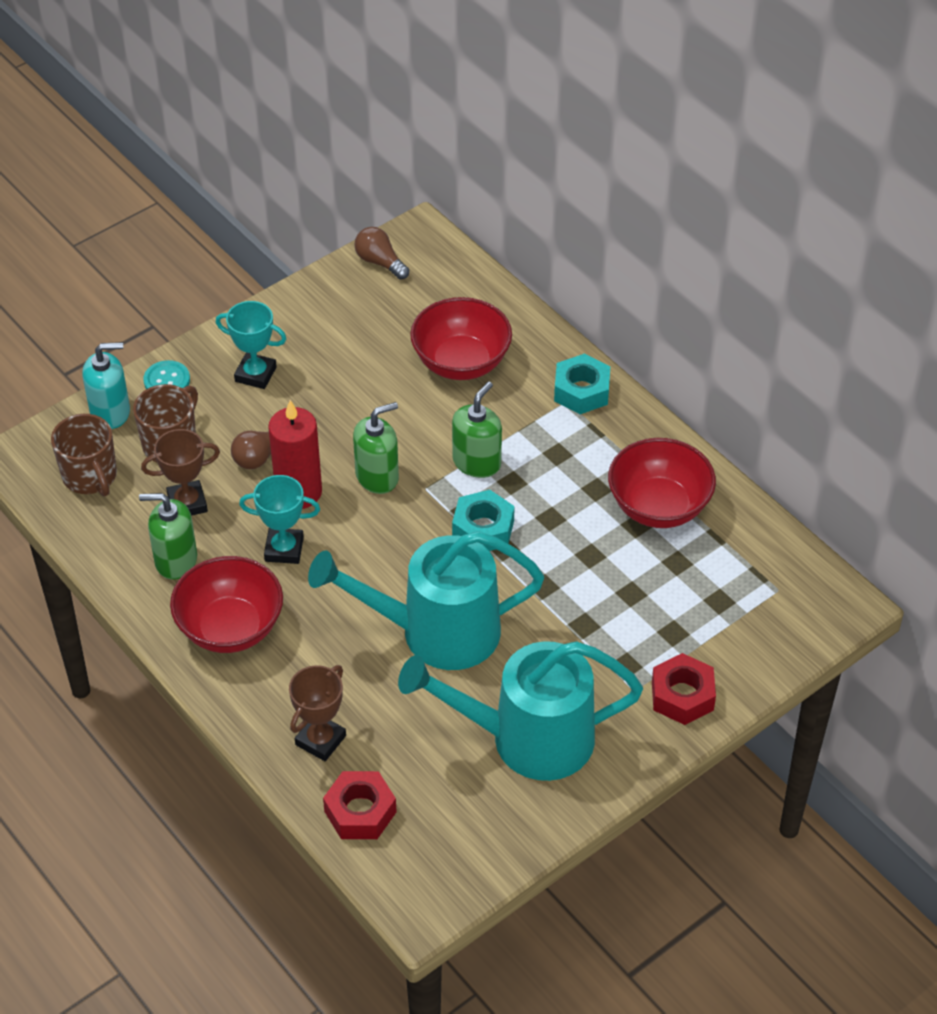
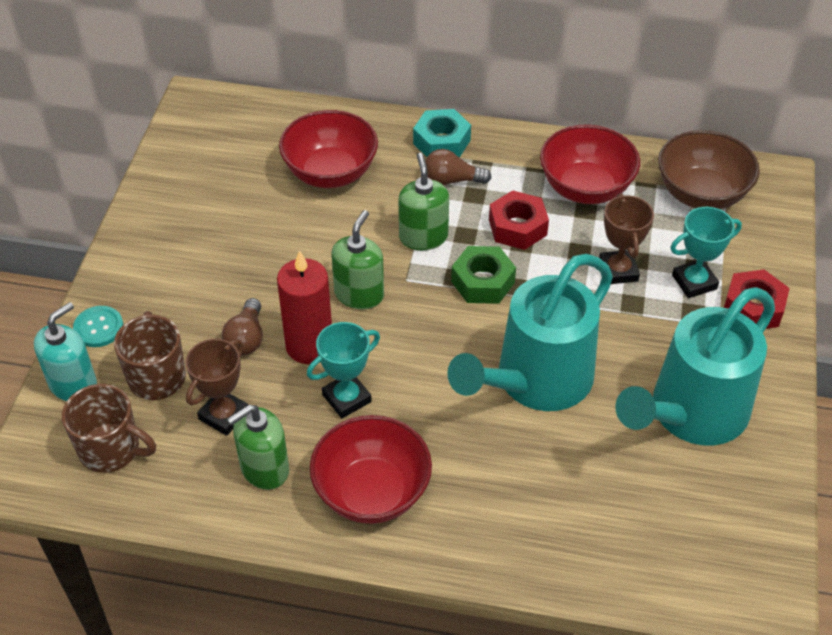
camera: 40 degrees left, 0 degrees up
turquoise trophy [216,301,286,389] -> turquoise trophy moved to [670,207,742,298]
brown trophy [289,665,346,761] -> brown trophy moved to [599,193,654,284]
red nut [323,771,396,839] -> red nut moved to [489,190,549,250]
brown light bulb [354,227,409,280] -> brown light bulb moved to [425,149,491,185]
turquoise nut [452,490,515,551] -> green nut [451,246,516,304]
none -> brown bowl [658,130,760,209]

